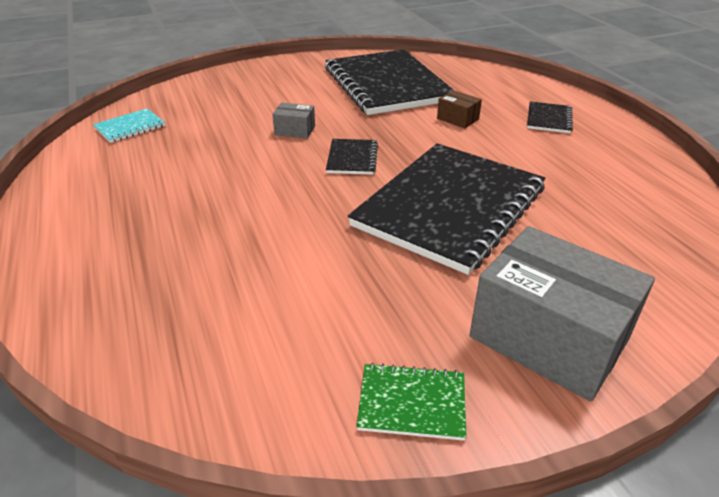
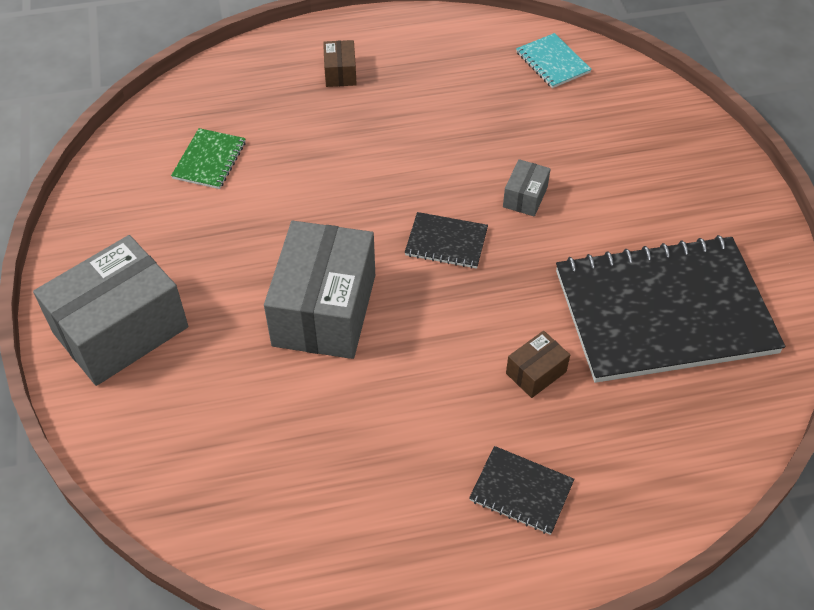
camera: 100 degrees right, 15 degrees up
black notebook [348,143,545,275] -> grey box [264,221,375,359]
green notebook [356,363,467,441] -> green notebook moved to [171,128,246,189]
none -> brown box [323,40,357,87]

